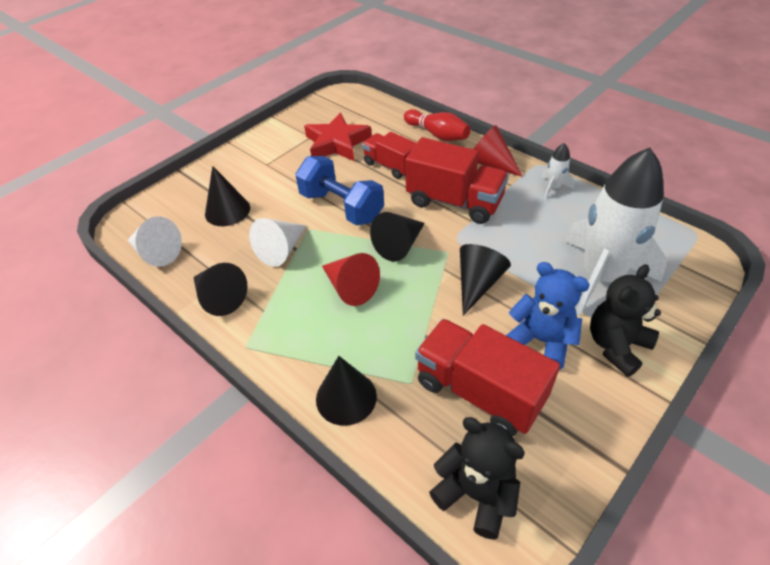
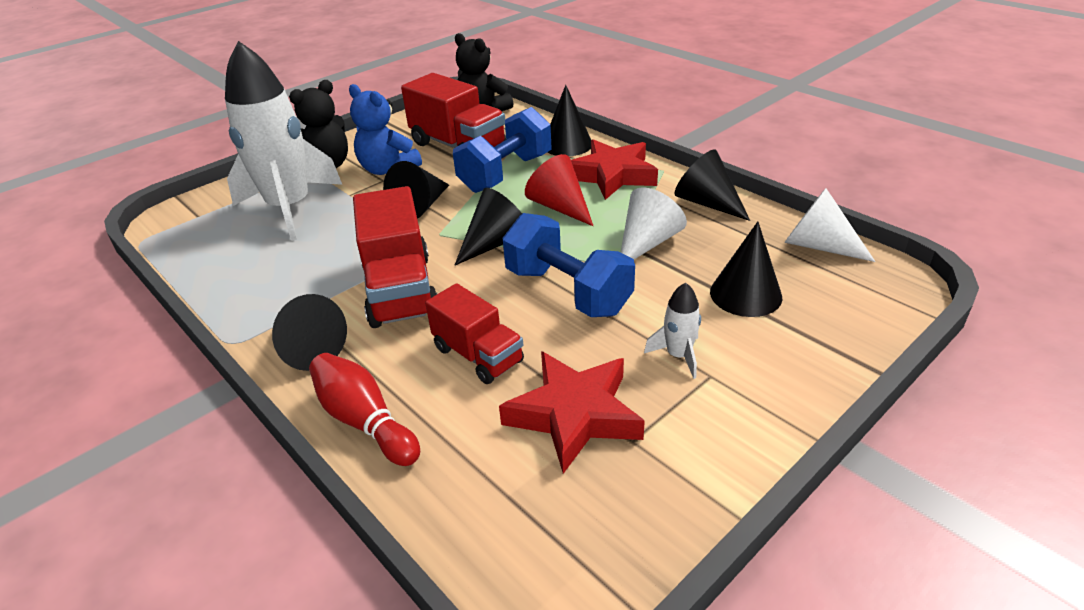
camera: 175 degrees left, 10 degrees down
red truck [405,137,509,224] -> red truck turned 135 degrees counterclockwise [353,186,437,328]
red cone [474,125,523,177] -> black cone [272,294,347,371]
white rocket [542,143,575,199] -> white rocket moved to [644,282,701,379]
none -> blue dumbbell [453,107,551,193]
none -> red star [571,139,658,200]

